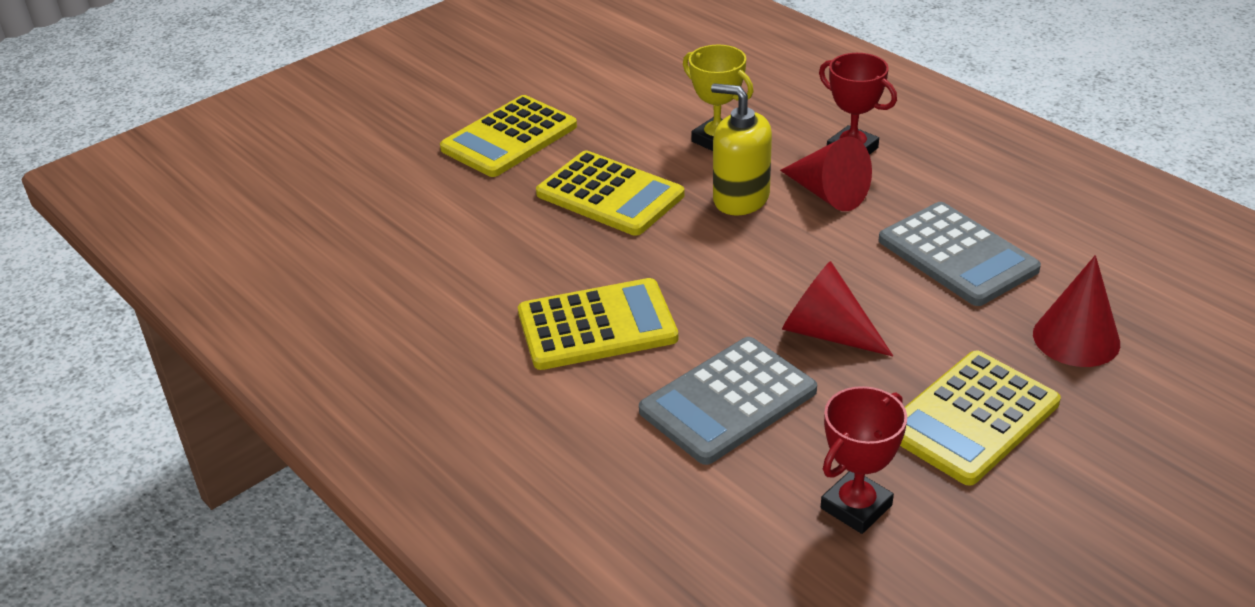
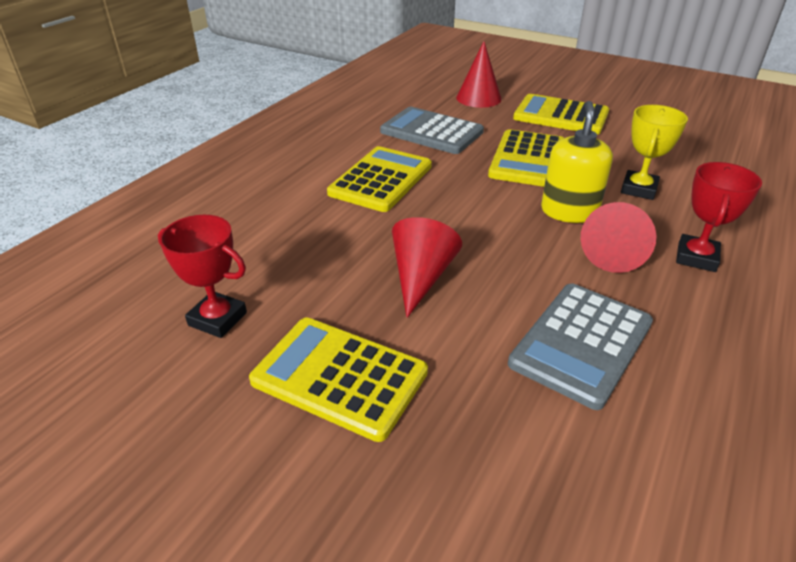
camera: 70 degrees right, 0 degrees up
yellow calculator [518,278,678,370] -> yellow calculator turned 120 degrees counterclockwise [327,146,432,212]
grey calculator [639,337,817,465] -> grey calculator moved to [380,107,484,154]
red cone [1033,255,1120,367] -> red cone moved to [456,41,502,108]

